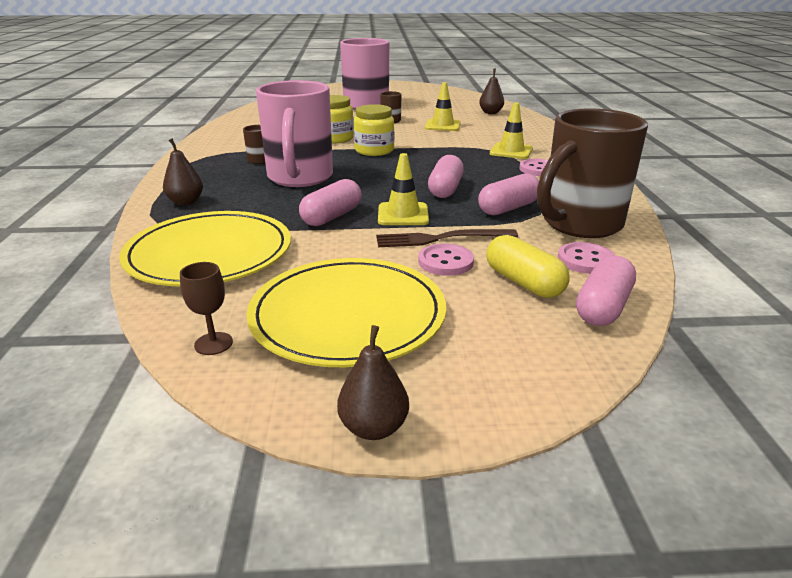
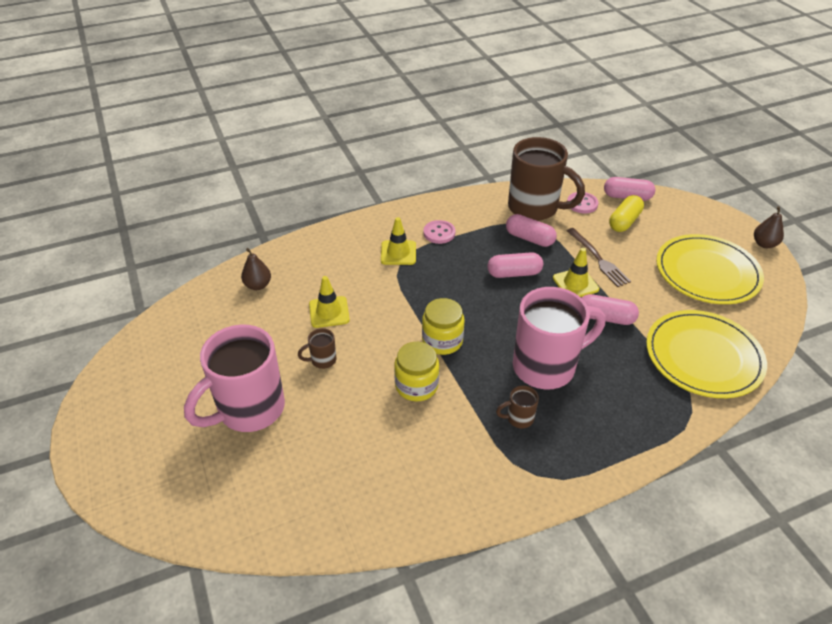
camera: 110 degrees left, 15 degrees up
brown pear [163,138,203,205] -> none
brown goblet [180,262,233,355] -> none
pink button [418,244,474,276] -> none

